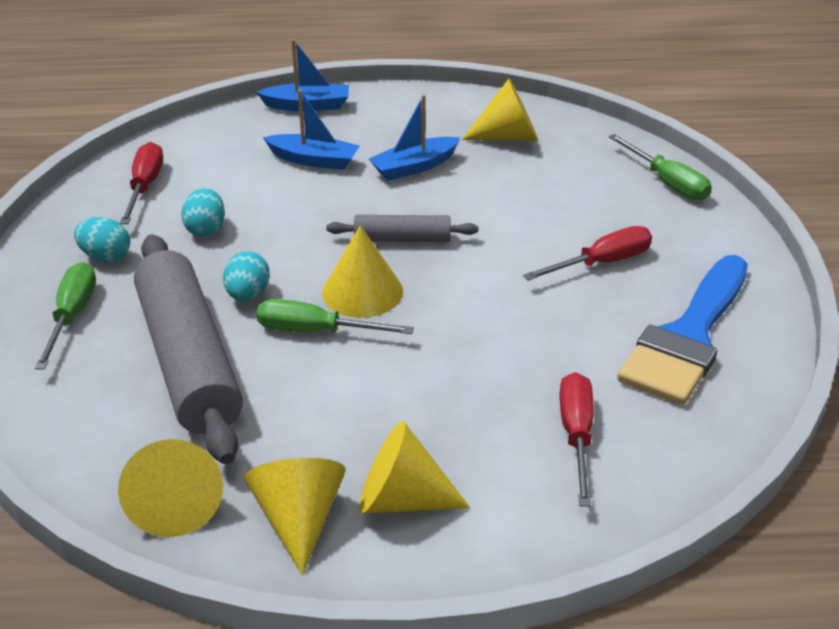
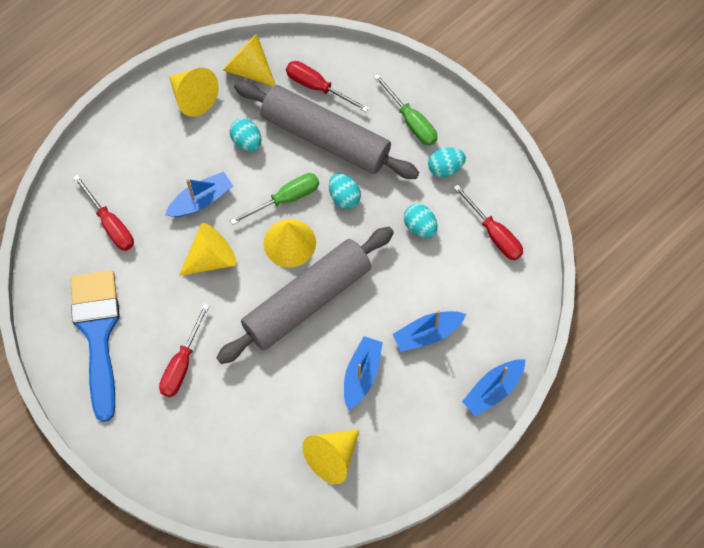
camera: 140 degrees right, 30 degrees up
grey rolling pin [326,215,478,242] -> grey rolling pin [217,227,394,364], size x2.07
yellow cone [359,421,470,513] -> yellow cone moved to [179,223,236,276]
green screwdriver [608,134,712,200] -> none
none -> blue boat [165,171,233,217]
none -> turquoise egg [230,118,261,151]
none -> red screwdriver [286,61,369,112]

